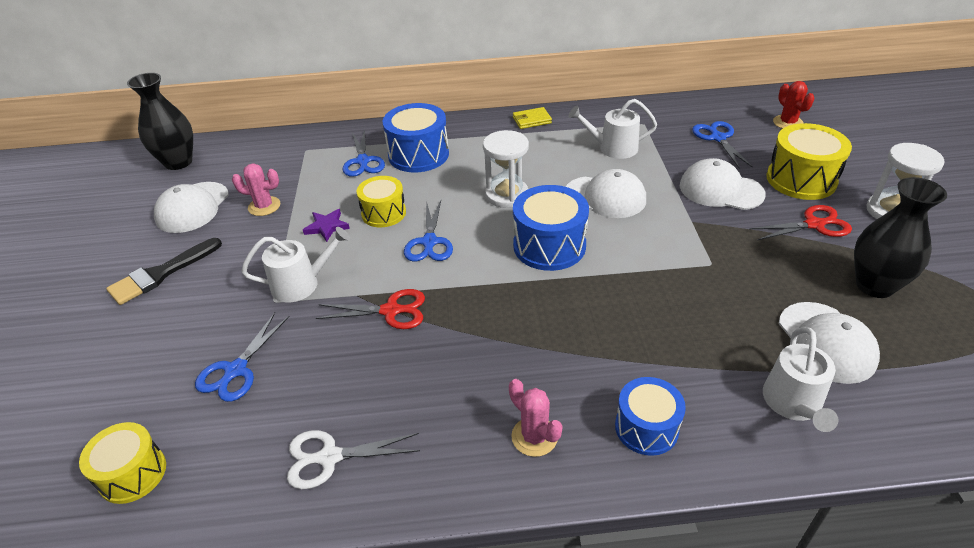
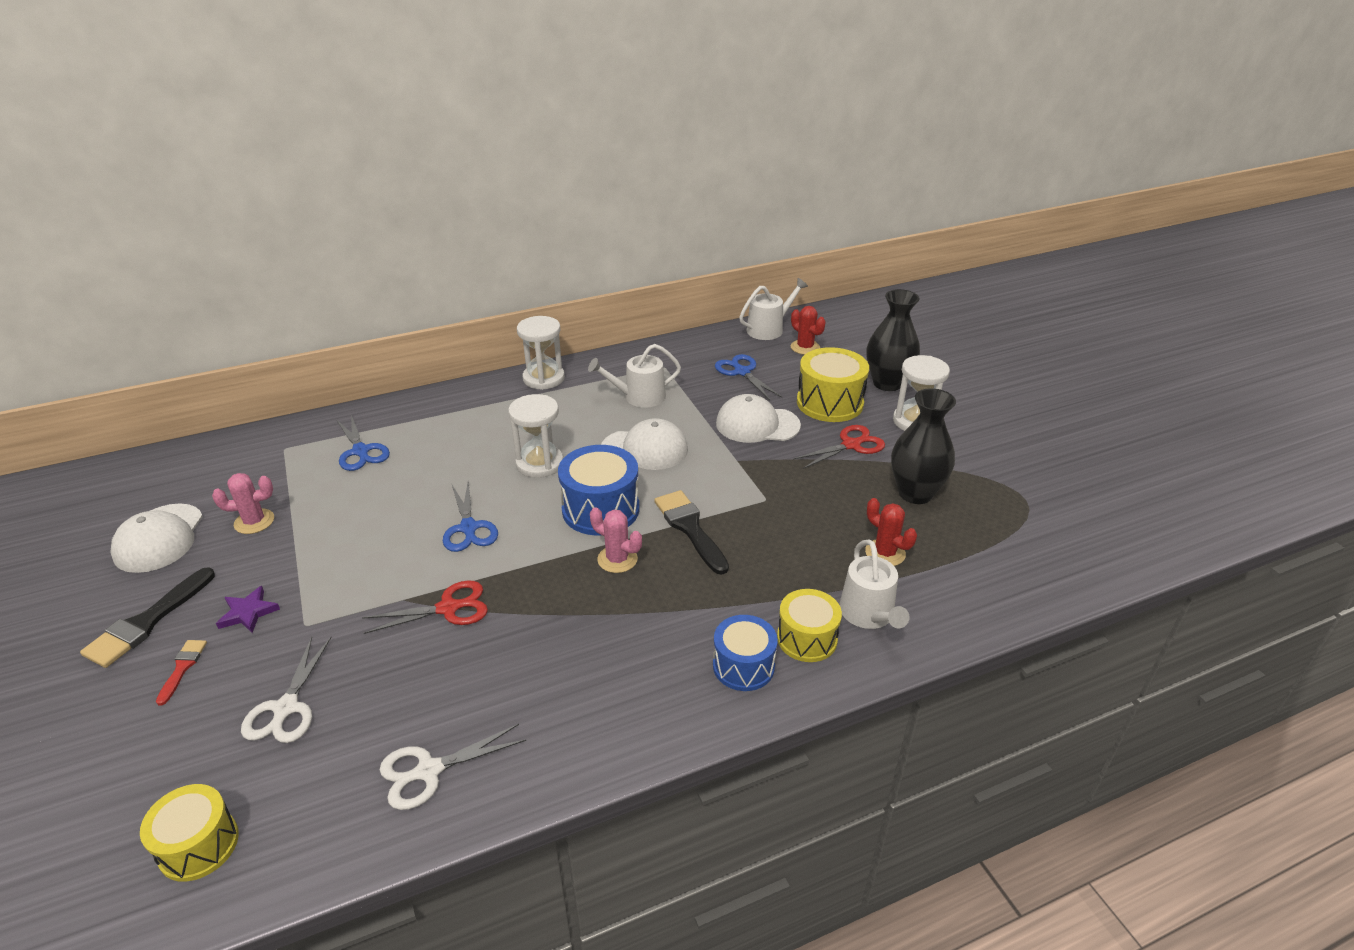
camera: 20 degrees left, 5 degrees down
black vase [127,73,193,170] -> black vase moved to [867,289,920,391]
blue scissors [195,313,290,402] -> white scissors [241,637,332,743]
white watering can [241,227,350,302] -> white watering can moved to [739,278,808,340]
purple star [303,209,350,242] -> purple star moved to [216,586,280,633]
yellow drum [357,176,406,227] -> yellow drum moved to [777,589,842,662]
blue drum [383,103,449,172] -> none
pink cactus [509,379,563,457] -> pink cactus moved to [590,507,642,573]
yellow wallet [513,107,552,129] -> white hourglass [517,316,565,390]
white cap [779,302,880,384] -> red cactus [865,498,917,566]
none -> red brush [156,640,207,706]
none -> black brush [654,490,729,575]

